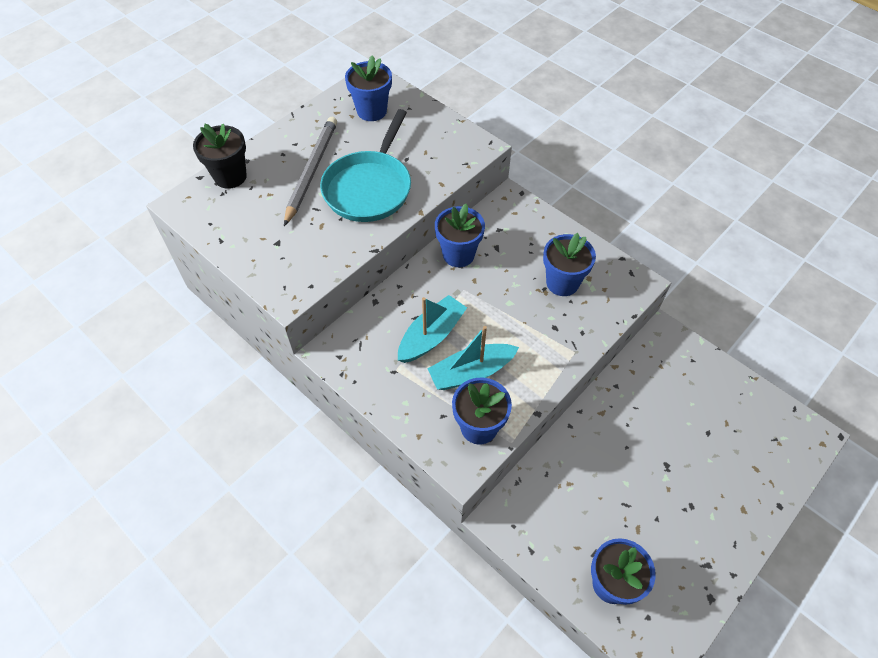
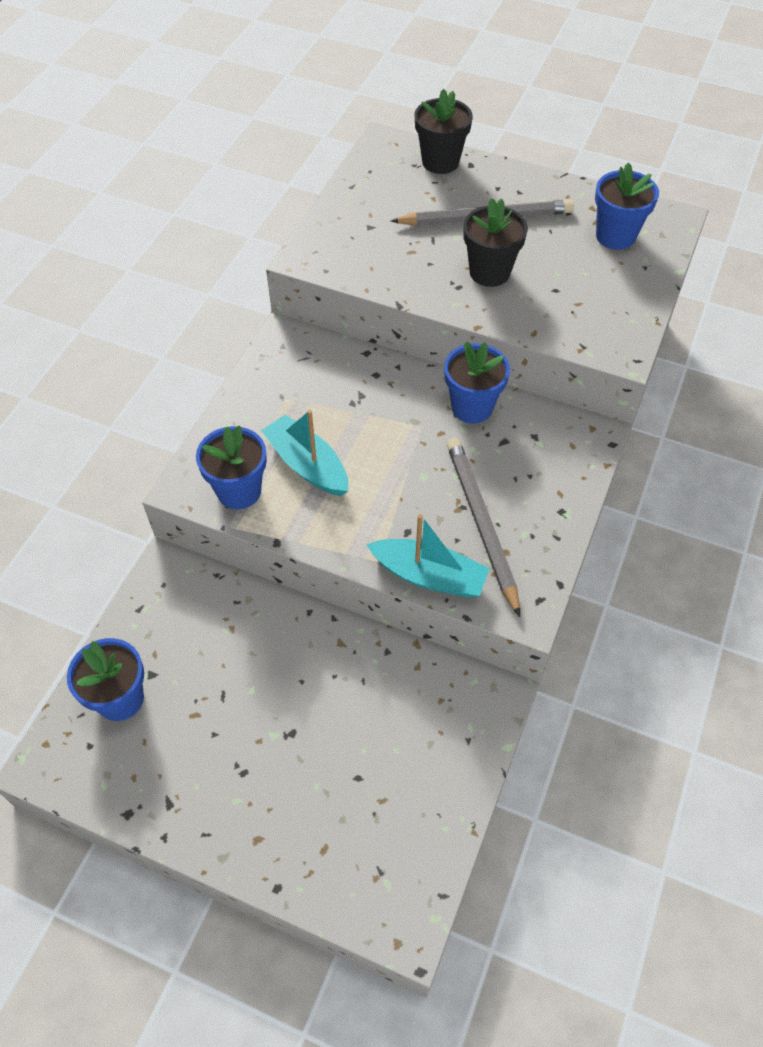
camera: 70 degrees right, 0 degrees up
turquoise pan [320,109,411,222] -> black flower pot [463,198,528,287]
turquoise boat [398,295,467,363] -> turquoise boat moved to [366,514,490,598]
blue flower pot [543,233,596,296] -> grey pencil [447,438,520,617]

